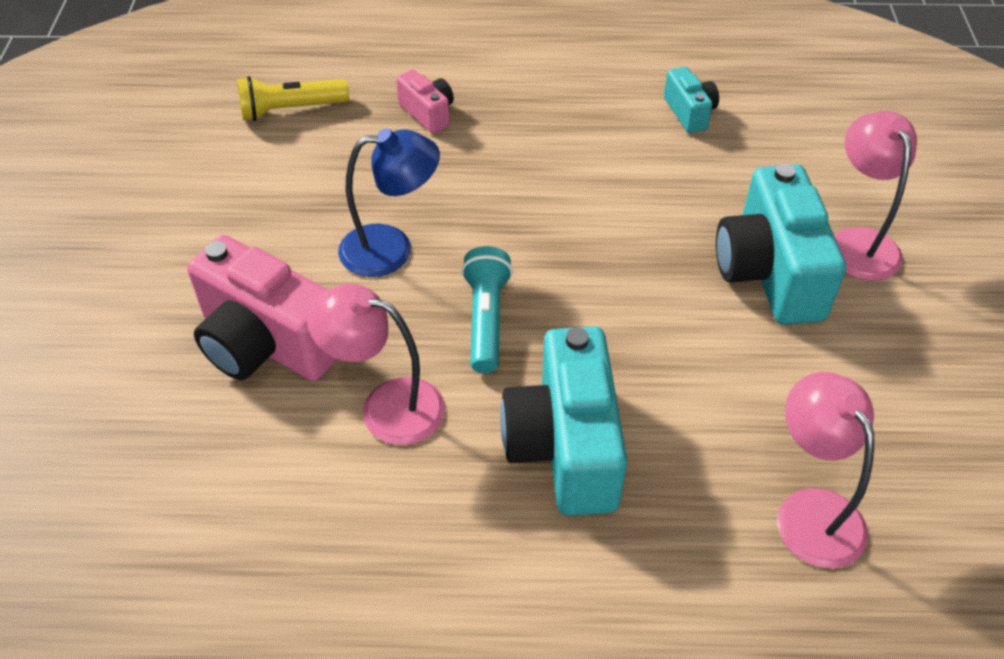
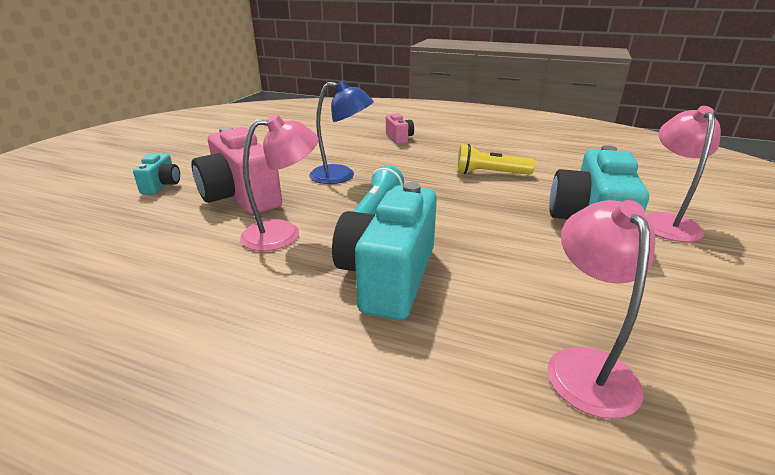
camera: 20 degrees right, 20 degrees down
yellow flashlight [237,76,349,121] -> yellow flashlight moved to [456,144,535,175]
pink lamp [307,284,445,445] -> pink lamp turned 120 degrees clockwise [240,114,319,251]
turquoise camera [664,67,719,133] -> turquoise camera moved to [133,154,180,195]

